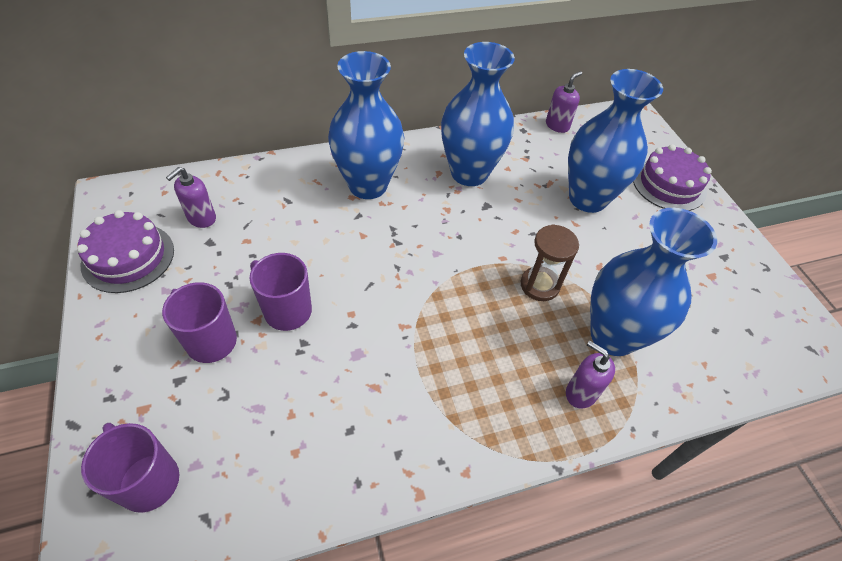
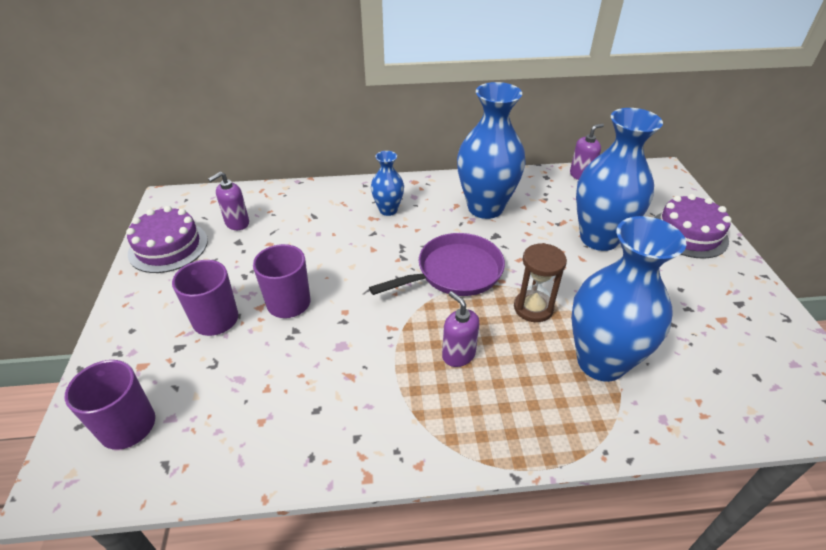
camera: 15 degrees right, 10 degrees down
blue vase [328,51,404,199] -> blue vase [371,151,404,216], size x0.51
purple soap dispenser [566,341,615,409] -> purple soap dispenser moved to [442,291,479,367]
none -> purple pan [369,233,505,296]

